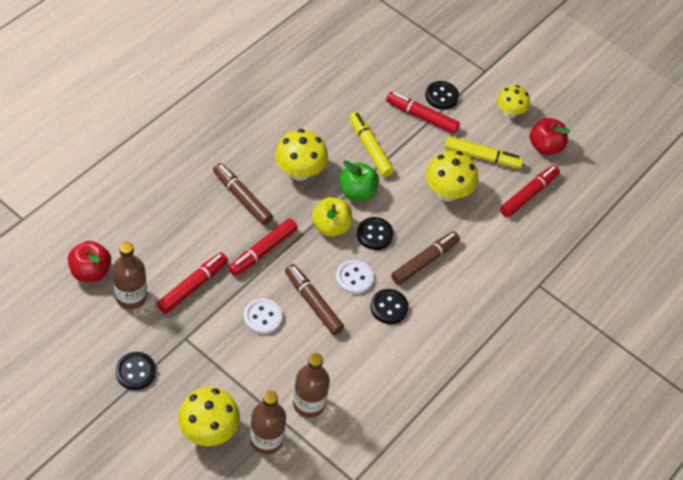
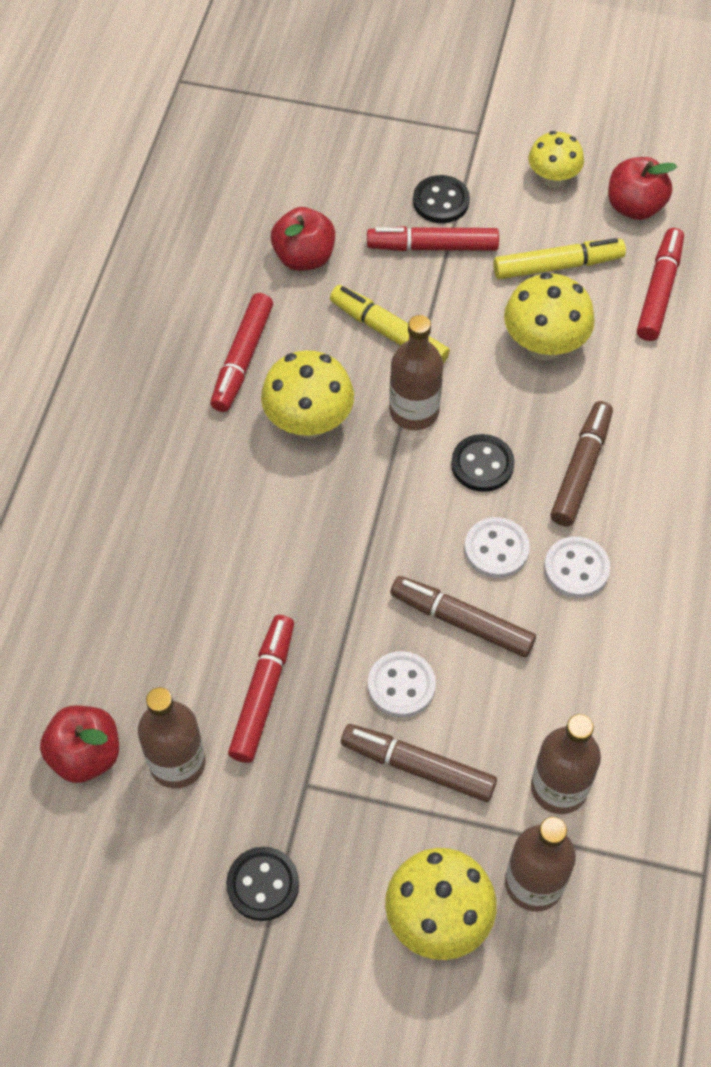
camera: 20 degrees left, 5 degrees up
brown marker [213,163,273,225] -> brown marker moved to [341,724,497,802]
red marker [228,218,298,276] -> red marker moved to [210,293,273,412]
yellow apple [312,197,352,237] -> none
green apple [339,160,379,201] -> brown bottle [389,315,443,430]
black button [370,289,409,324] -> white button [544,537,610,598]
none -> red apple [271,207,335,271]

